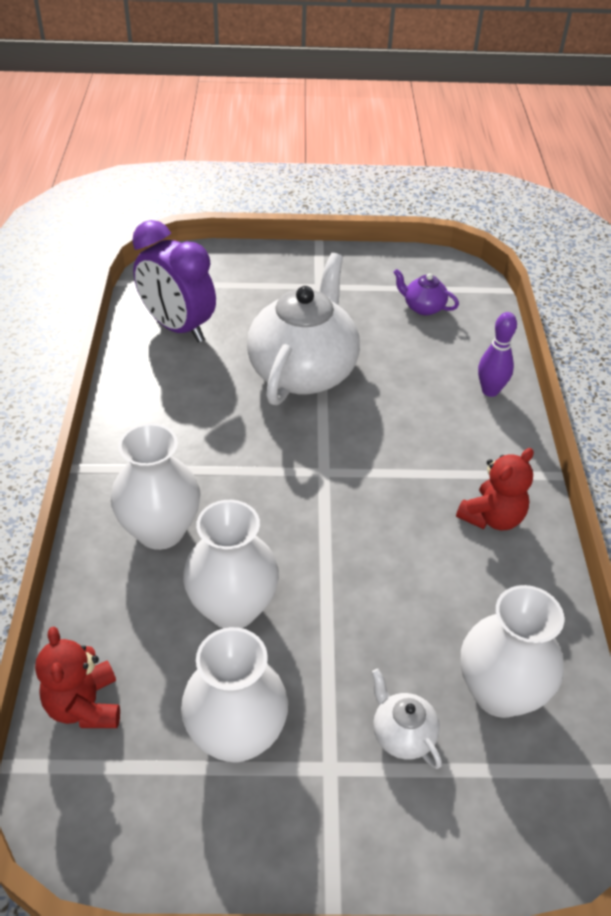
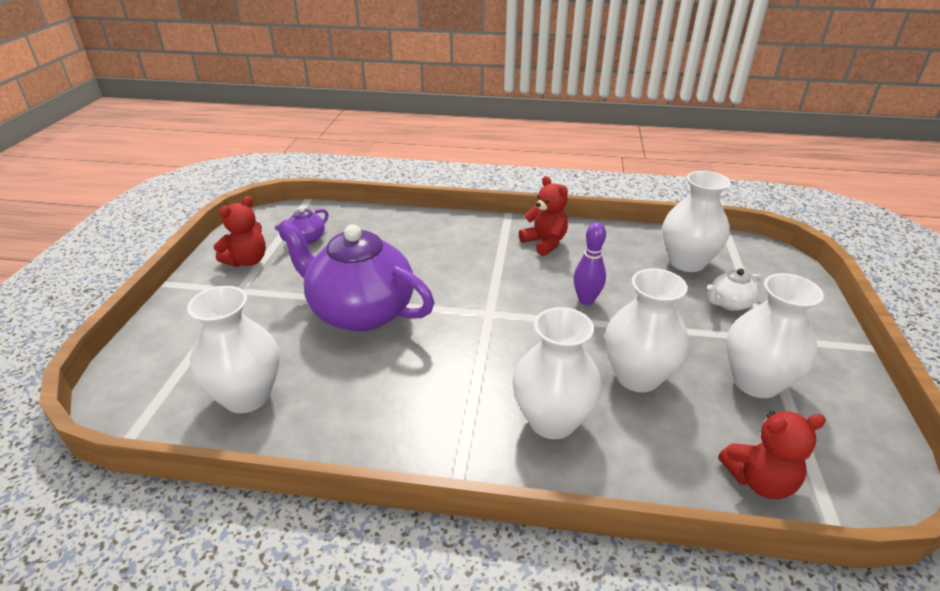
camera: 80 degrees left, 10 degrees down
purple clock [132,220,216,342] -> white vase [187,286,280,413]
white teapot [247,253,360,405] -> purple teapot [277,220,434,332]
purple bowling pin [478,312,517,397] -> purple bowling pin moved to [573,222,606,305]
none -> red teddy bear [214,196,266,267]

